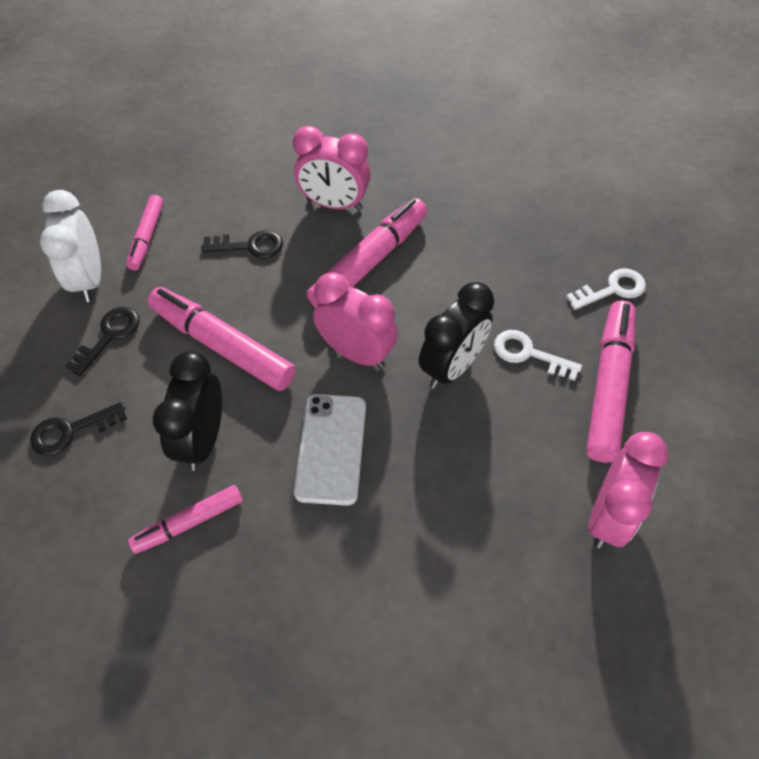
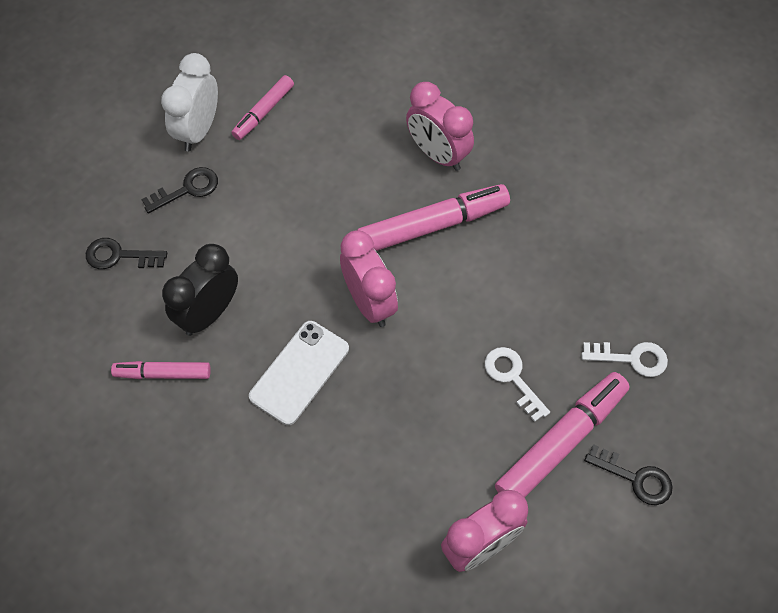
camera: 30 degrees right, 5 degrees up
pink marker [148,287,296,391] -> none
black key [201,230,283,258] -> black key moved to [584,444,673,505]
black clock [419,282,494,389] -> none

